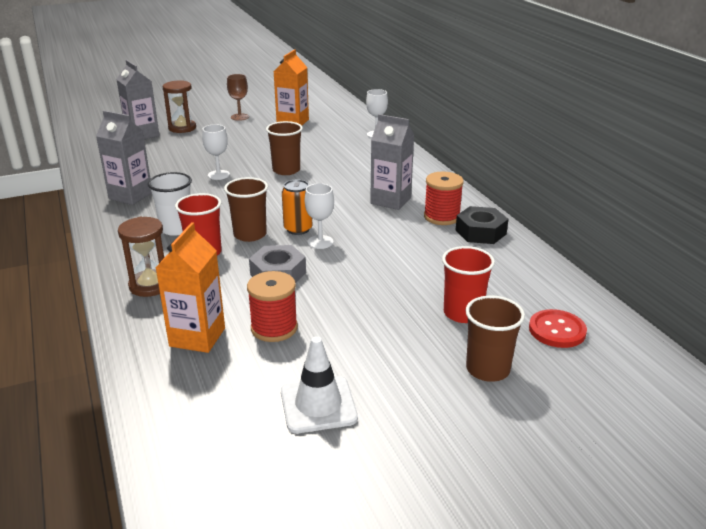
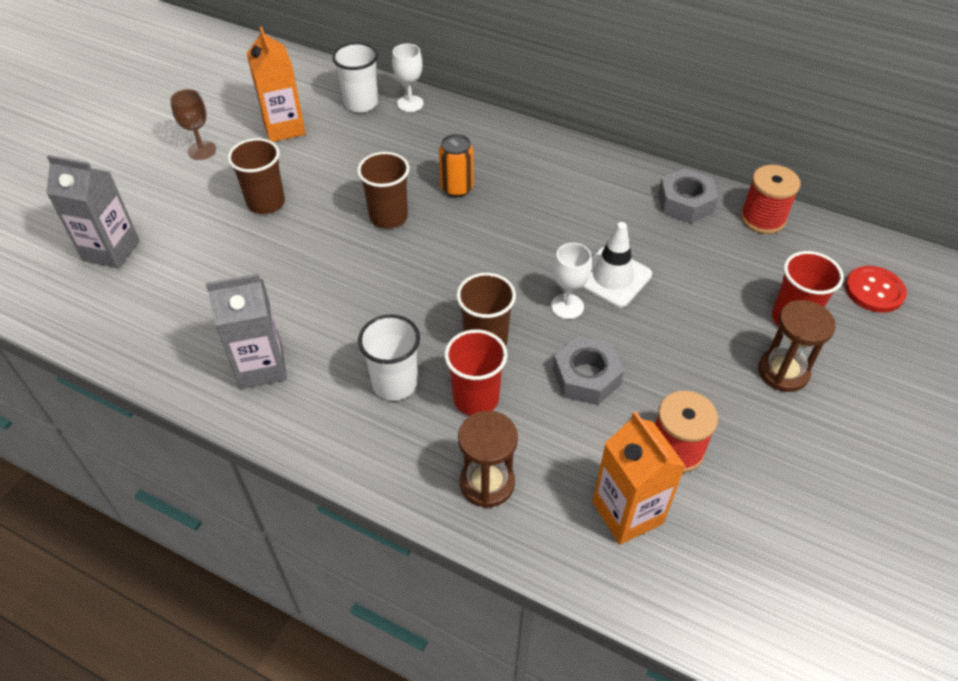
camera: 40 degrees left, 20 degrees up
brown hourglass [163,80,196,133] -> brown hourglass moved to [758,300,836,392]
white goblet [202,124,230,180] -> none
white traffic cone [281,336,358,433] -> white traffic cone moved to [581,222,652,308]
orange can [282,180,312,235] -> orange can moved to [439,134,474,197]
grey carton [370,114,414,210] -> none
red spool [424,172,464,225] -> red spool moved to [741,165,801,234]
black nut [455,206,508,244] -> grey nut [658,168,718,223]
brown cup [465,295,525,382] -> brown cup moved to [228,138,285,214]
none -> white cup [332,42,378,112]

